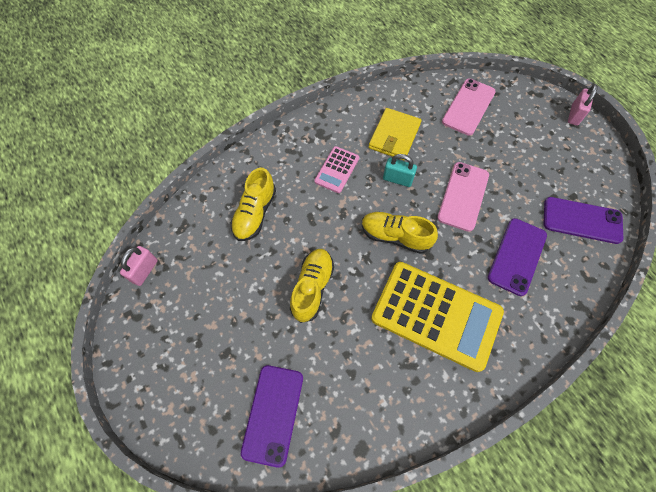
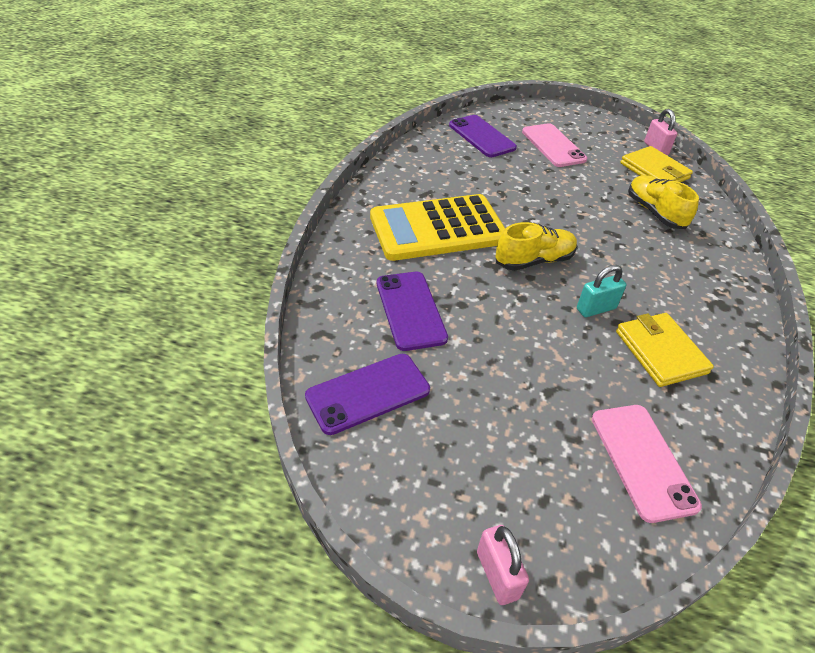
camera: 135 degrees right, 20 degrees down
yellow shoe [290,249,334,323] -> none
pink calculator [314,146,359,193] -> none
pink phone [437,162,489,232] -> pink phone moved to [522,123,587,167]
none -> yellow wallet [620,146,693,182]

